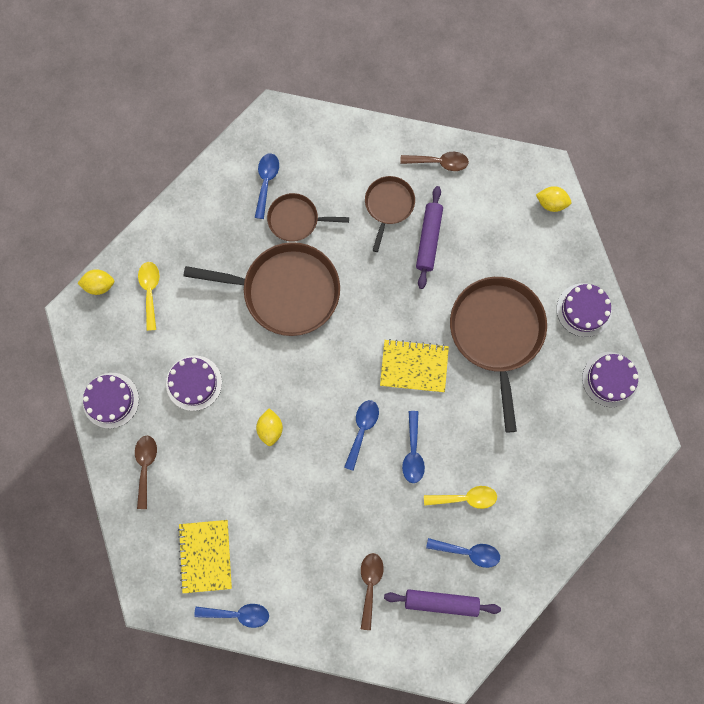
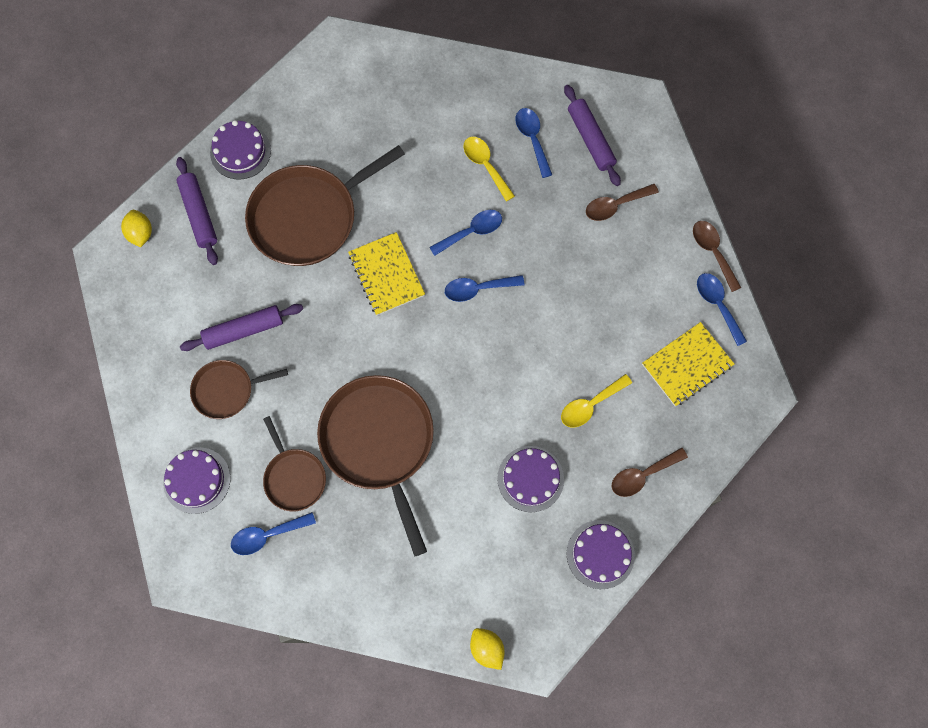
camera: 120 degrees left, 5 degrees down
yellow spoon [138,262,160,331] -> yellow spoon moved to [561,374,632,428]
yellow lemon [256,408,283,446] -> none
brown spoon [400,152,469,171] -> brown spoon moved to [693,221,742,292]
purple cake [582,352,638,407] -> purple cake moved to [163,447,230,514]
none -> purple rolling pin [176,157,218,265]

